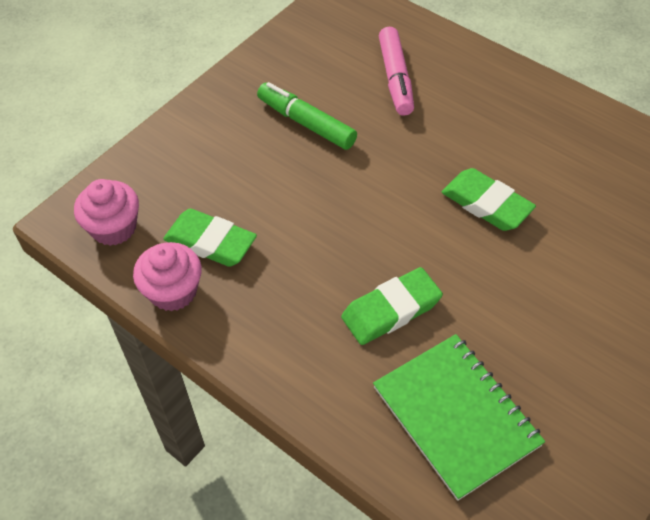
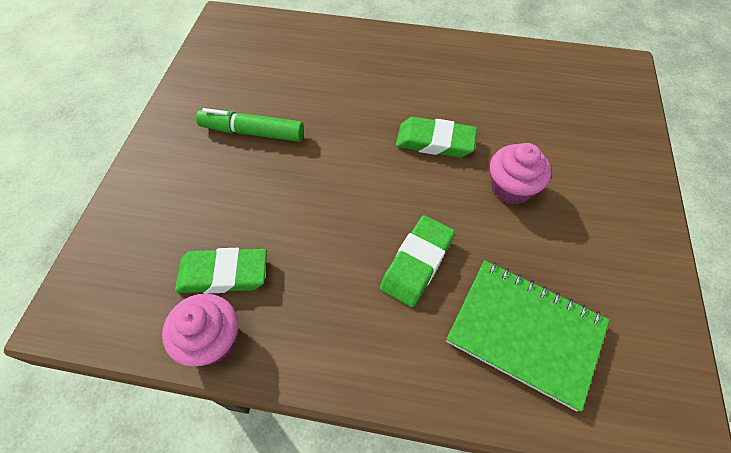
camera: 30 degrees left, 5 degrees up
pink cupcake [74,179,139,246] -> pink cupcake moved to [490,143,552,205]
pink marker [379,27,414,116] -> none

